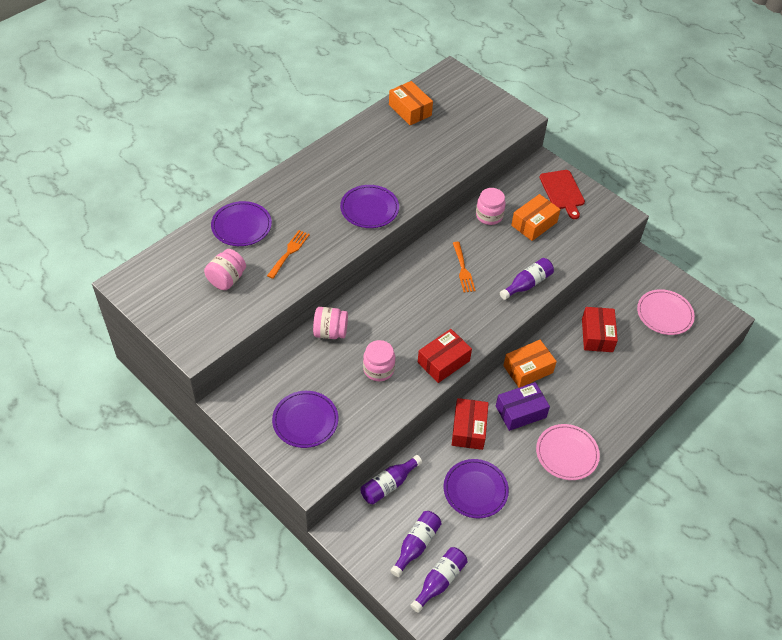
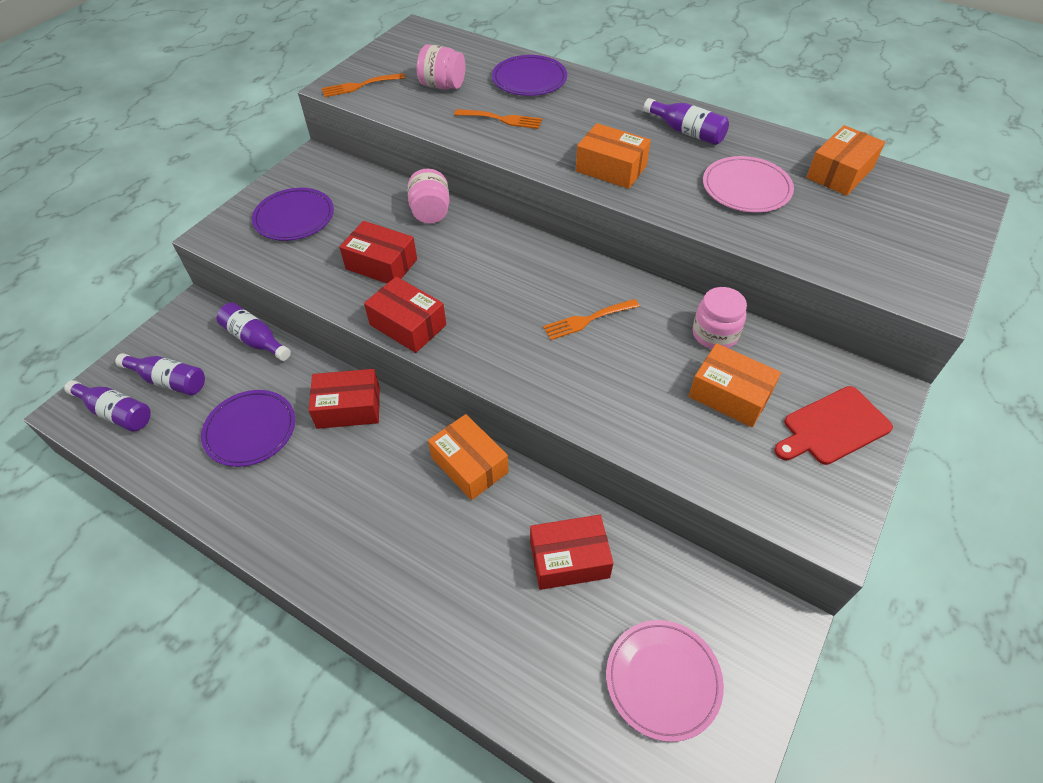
camera: 80 degrees right, 0 degrees up
purple plate [340,185,399,228] -> orange box [576,123,651,189]
pink jar [363,340,395,381] -> red box [339,221,417,283]
purple box [496,382,550,431] -> none
purple bottle [500,258,554,300] -> purple bottle moved to [643,98,729,145]
pink plate [536,424,600,480] -> pink plate moved to [703,156,794,213]
none -> orange fork [322,73,405,97]

